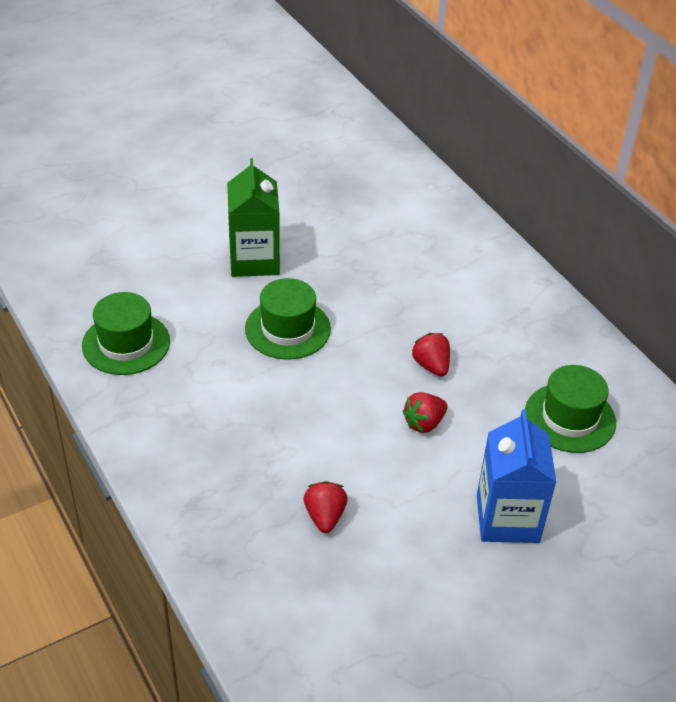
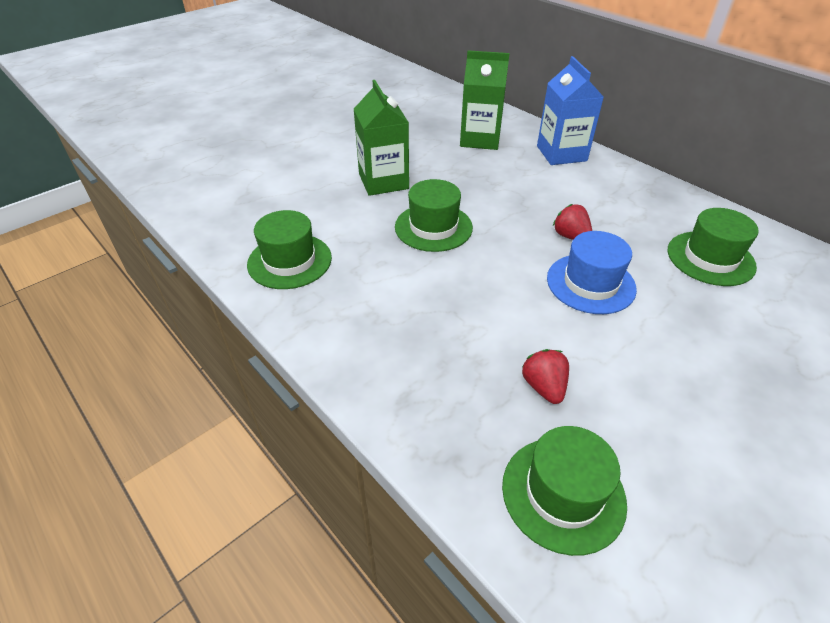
camera: 10 degrees left, 0 degrees up
red strawberry [402,392,448,433] -> blue hat [547,231,637,314]
blue carton [477,409,556,543] -> blue carton moved to [537,56,604,165]
none -> green carton [460,50,510,150]
none -> green hat [502,426,627,556]

